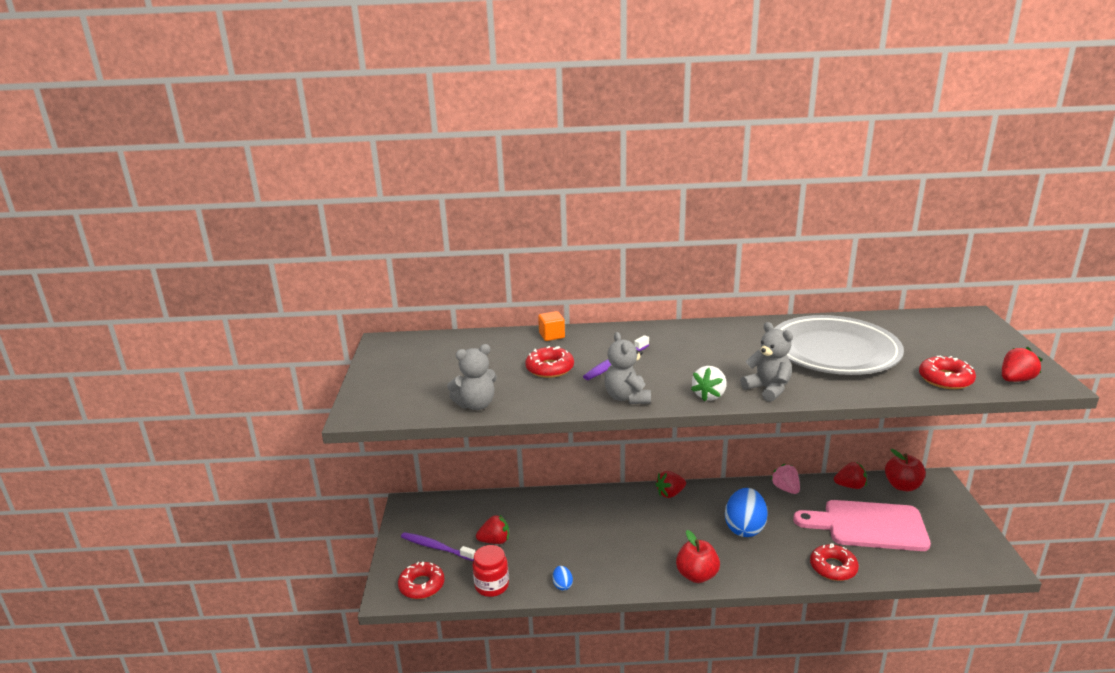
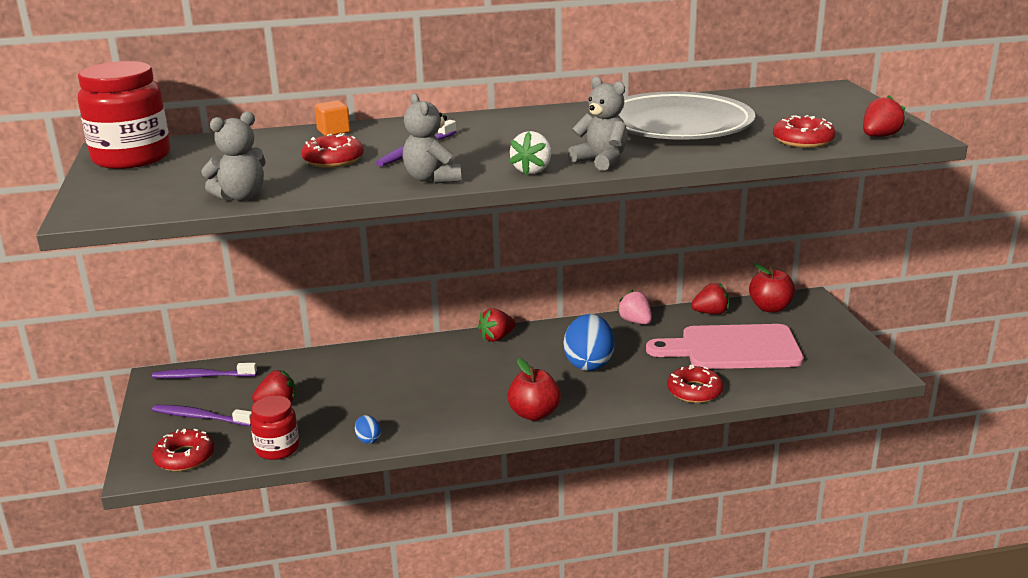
camera: 10 degrees left, 0 degrees up
none -> red jar [78,61,171,169]
none -> purple toothbrush [152,363,257,379]

